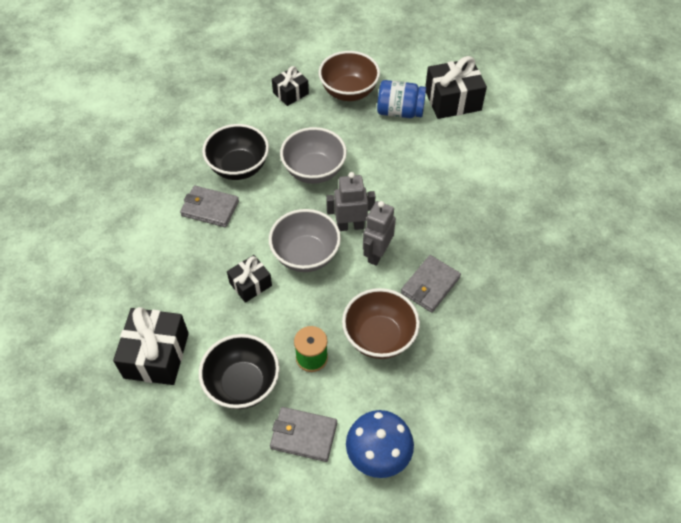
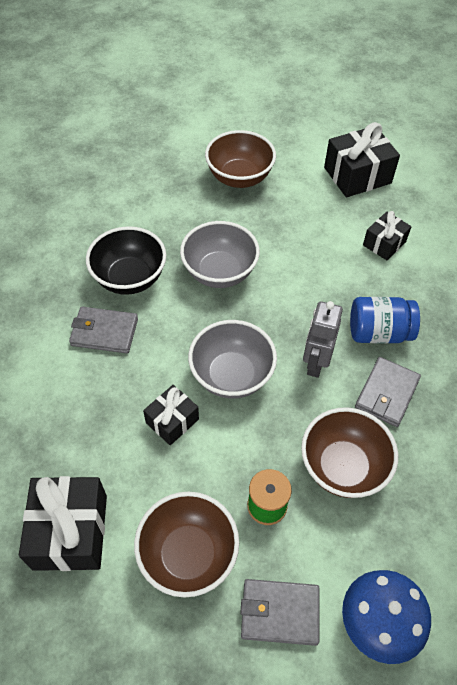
camera: 10 degrees left, 0 degrees up
black bowl [199,334,280,409] -> brown bowl [134,492,239,598]
black gift [272,66,309,106] -> black gift moved to [363,211,412,260]
grey robot [326,172,375,231] -> none
blue jar [377,80,426,118] -> blue jar moved to [350,297,420,344]

